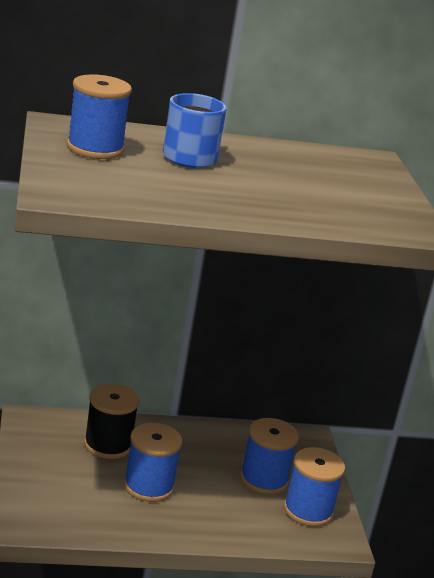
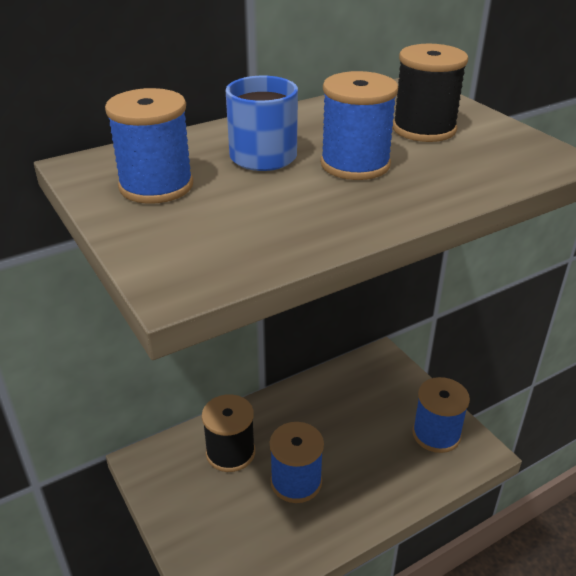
camera: 20 degrees left, 10 degrees up
blue spool [240,418,299,494] -> blue spool moved to [320,71,398,180]
none -> black spool [393,44,468,142]

